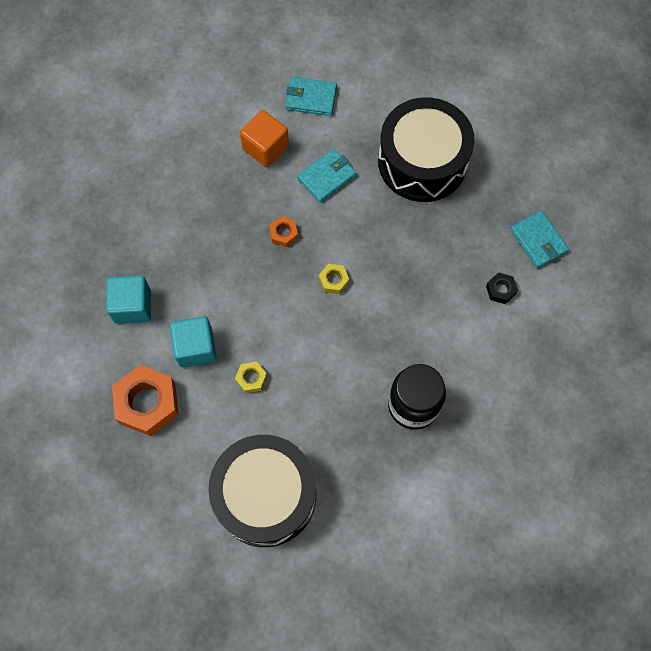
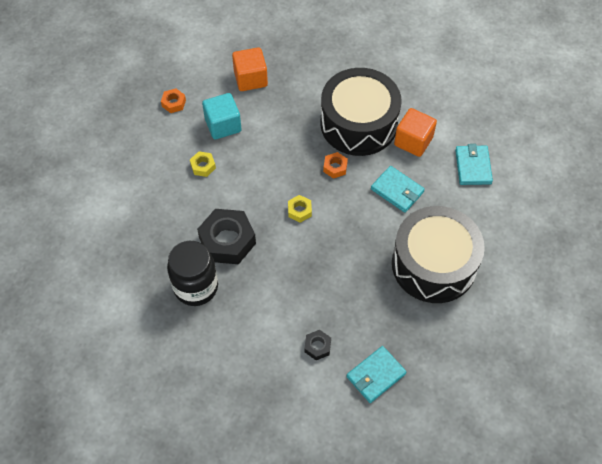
camera: 80 degrees right, 10 degrees down
turquoise cube [106,275,151,324] -> orange cube [232,47,268,91]
orange nut [112,365,179,436] -> orange nut [161,88,186,113], size x0.48
black drum [208,435,316,547] -> black drum moved to [320,68,401,156]
none -> black nut [197,209,256,264]

